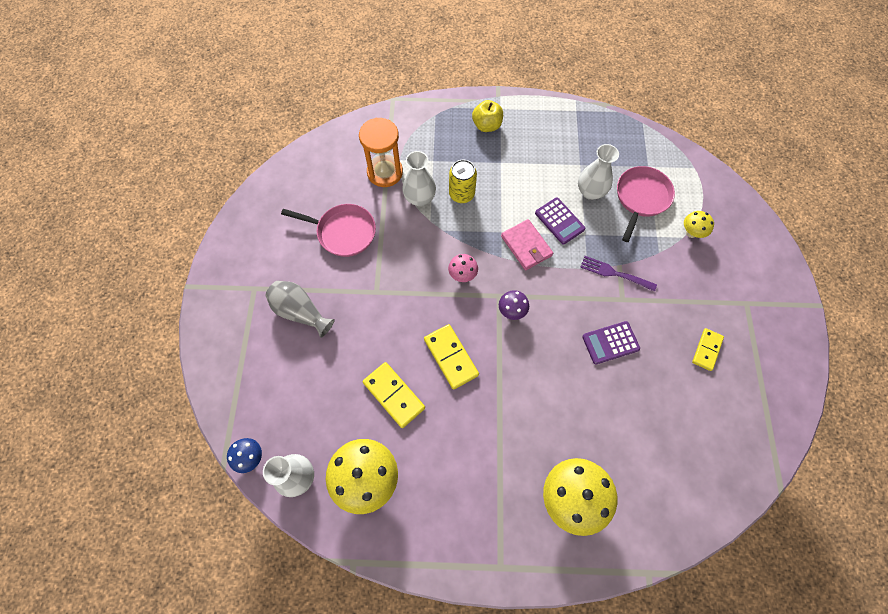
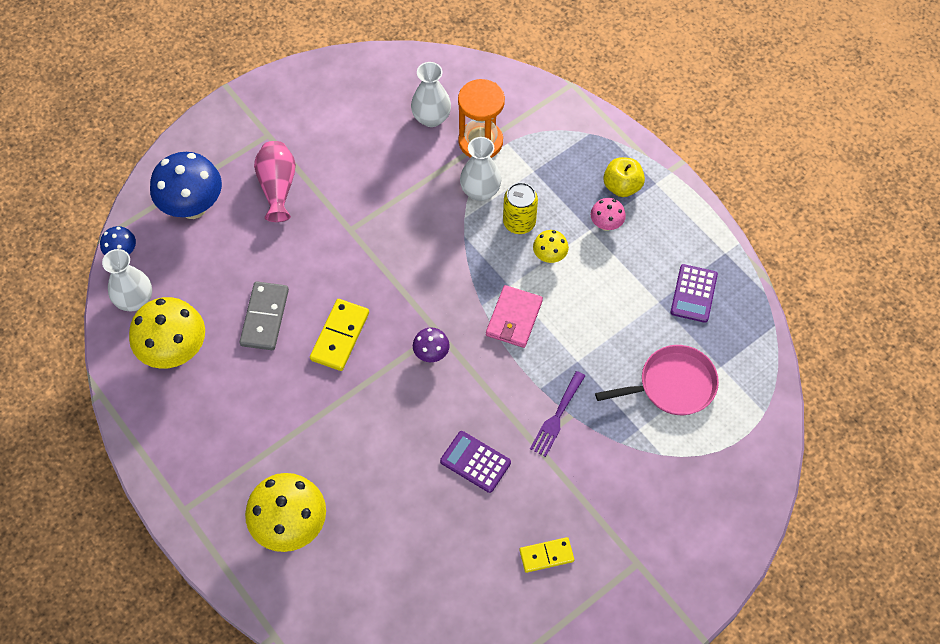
camera: 50 degrees right, 5 degrees down
grey vase [265,281,335,338] -> pink vase [254,141,296,222]
pink pan [281,204,376,257] -> none
yellow domino [363,362,425,428] -> grey domino [239,281,289,350]
pink mushroom [448,254,478,282] -> pink mushroom moved to [591,198,626,231]
purple calculator [535,198,586,244] -> purple calculator moved to [670,264,718,323]
white vase [578,144,619,200] -> white vase moved to [411,62,451,127]
purple fork [580,256,657,292] -> purple fork turned 135 degrees counterclockwise [530,371,585,457]
yellow mushroom [684,211,714,238] -> yellow mushroom moved to [533,230,569,263]
none -> blue mushroom [150,152,222,219]

